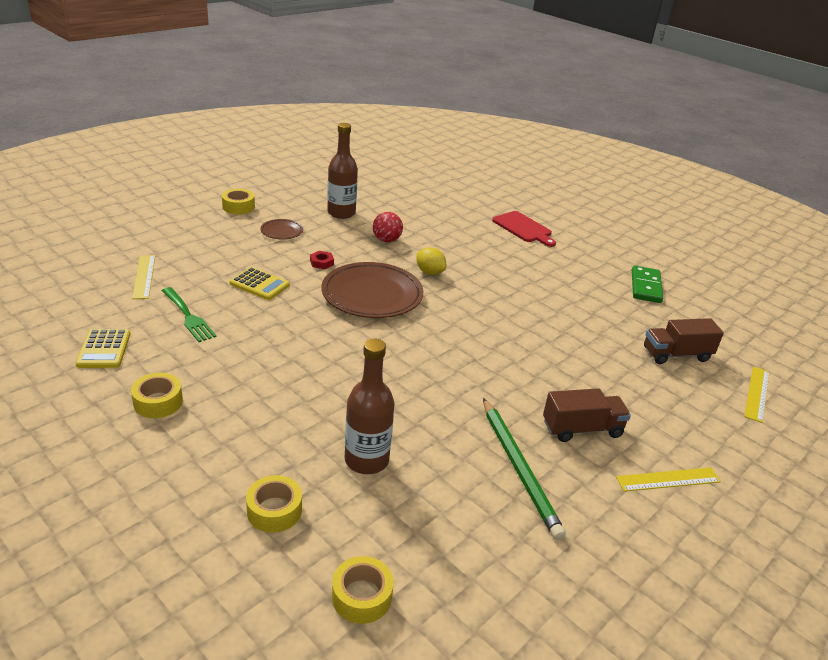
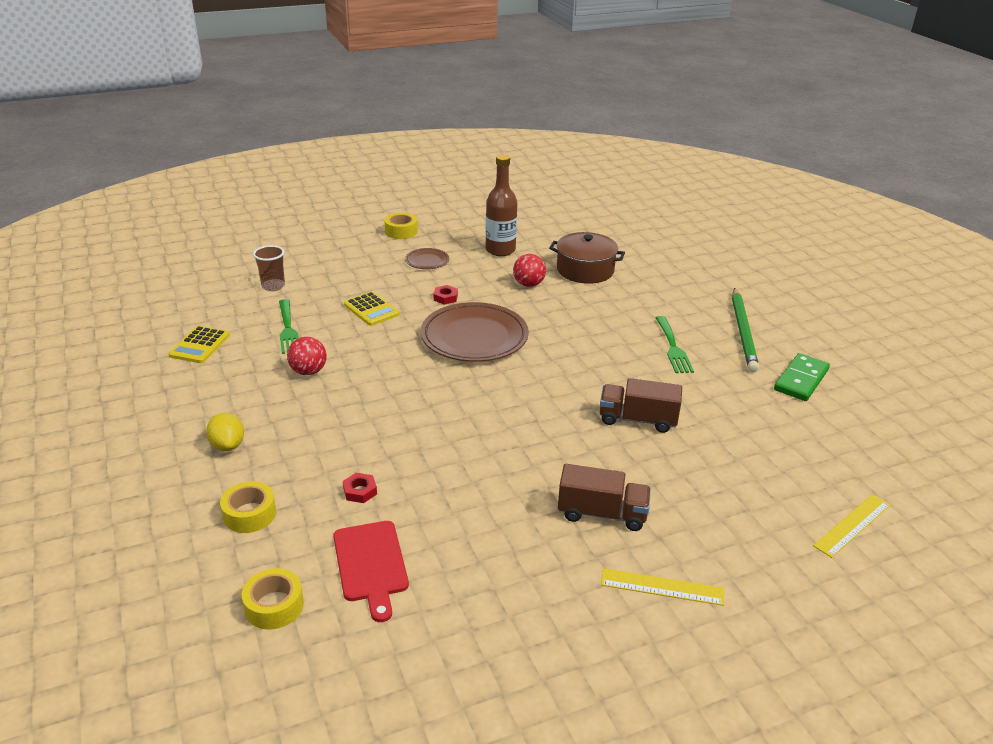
camera: 25 degrees right, 0 degrees up
yellow tape [131,373,183,418] -> none
yellow ruler [132,255,155,299] -> brown cup [253,245,285,291]
brown bottle [345,339,395,474] -> red nut [343,473,377,503]
yellow lemon [417,247,446,275] -> yellow lemon moved to [206,413,244,451]
green pencil [483,398,566,540] -> green pencil moved to [732,288,759,372]
red cutting board [492,211,556,247] -> red cutting board moved to [333,521,409,622]
brown truck [644,318,724,364] -> brown truck moved to [600,378,682,433]
none -> red ball [287,337,327,375]
none -> brown pot [549,232,625,284]
none -> green fork [656,316,694,373]

